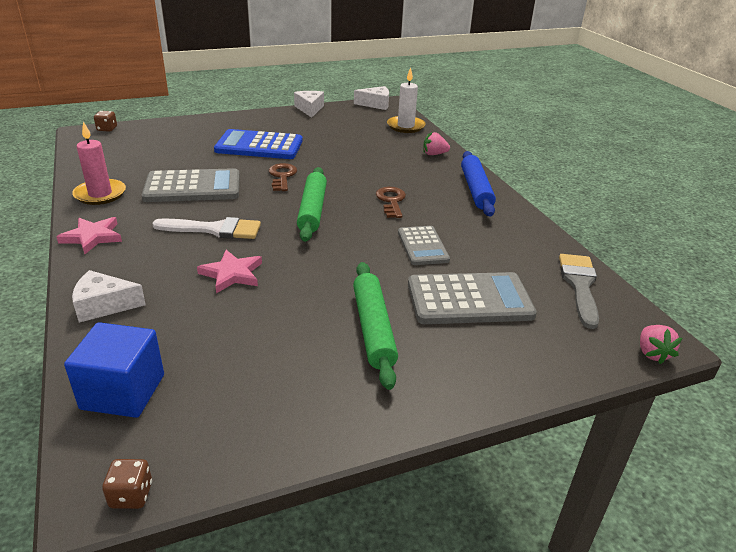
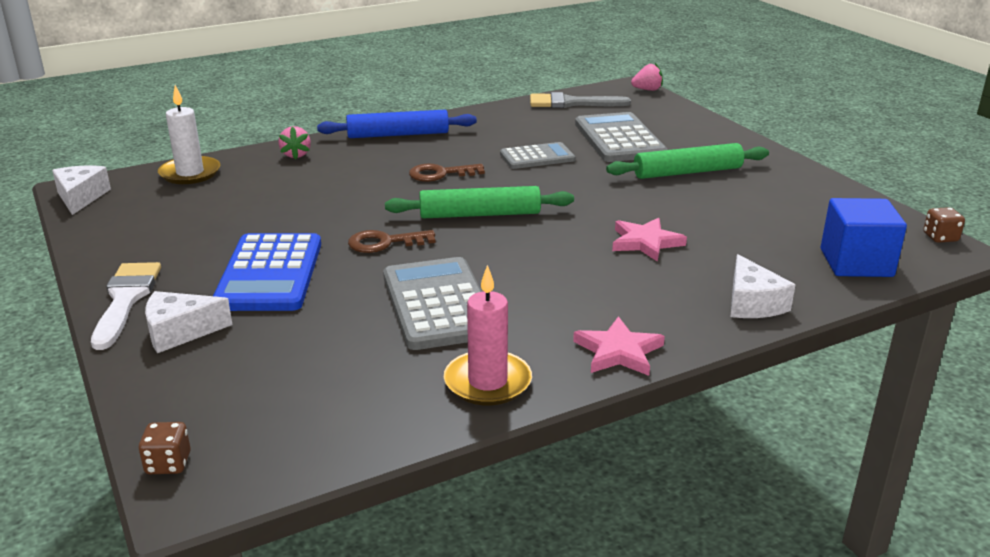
camera: 95 degrees left, 5 degrees down
white brush [152,217,261,239] -> white brush moved to [91,262,161,350]
white cheese [294,91,324,118] -> white cheese moved to [145,291,232,353]

